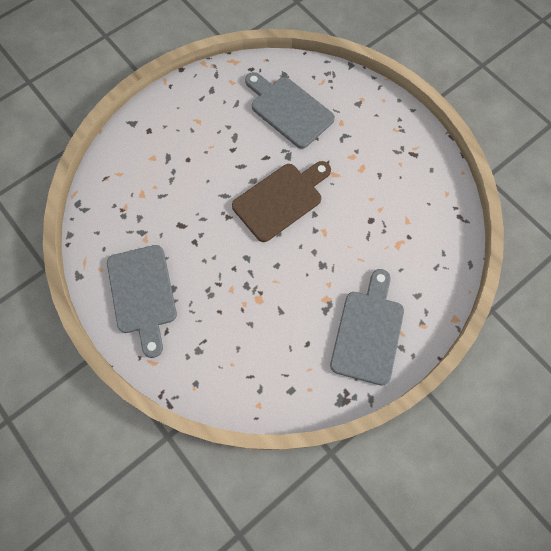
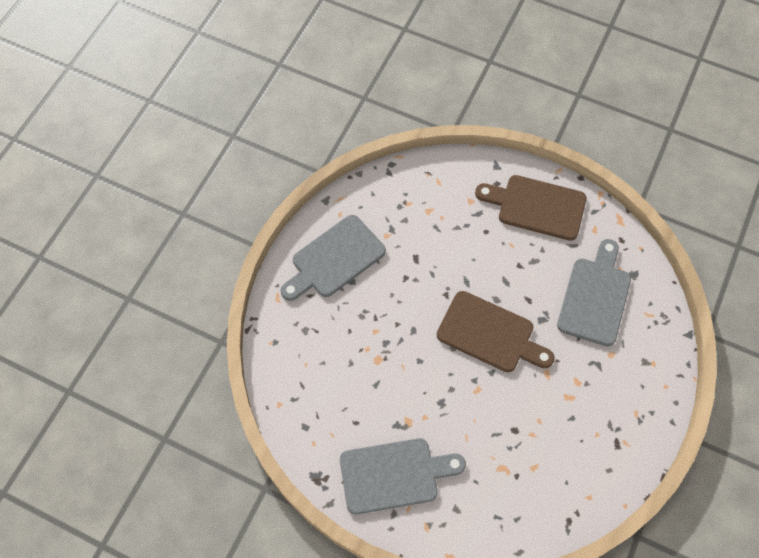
camera: 65 degrees right, 5 degrees down
none -> brown cutting board [475,175,586,241]

